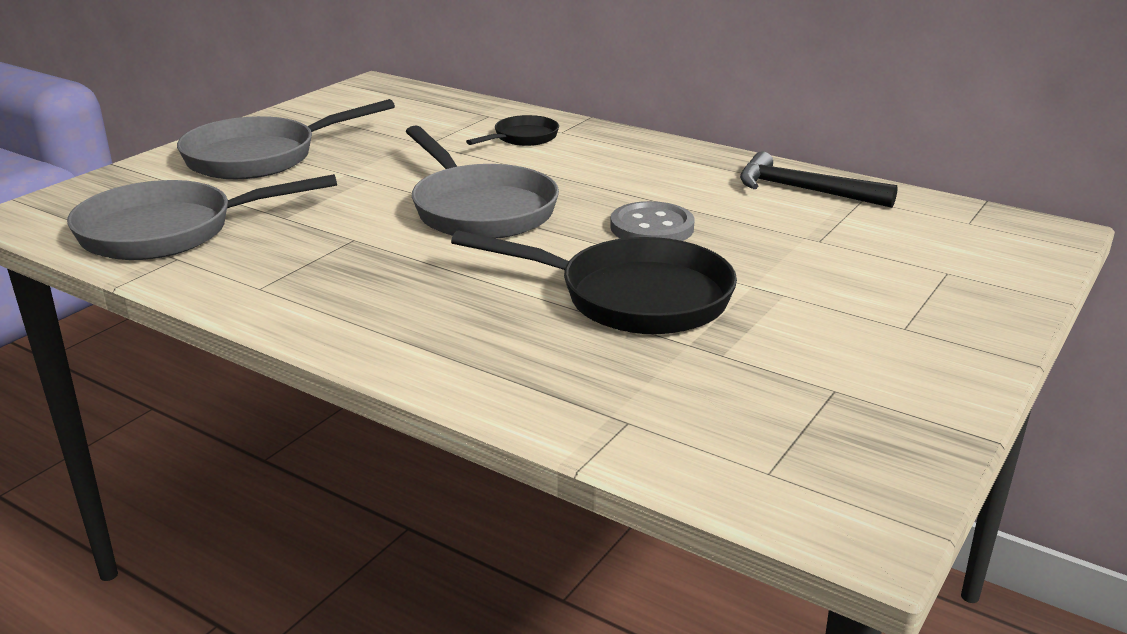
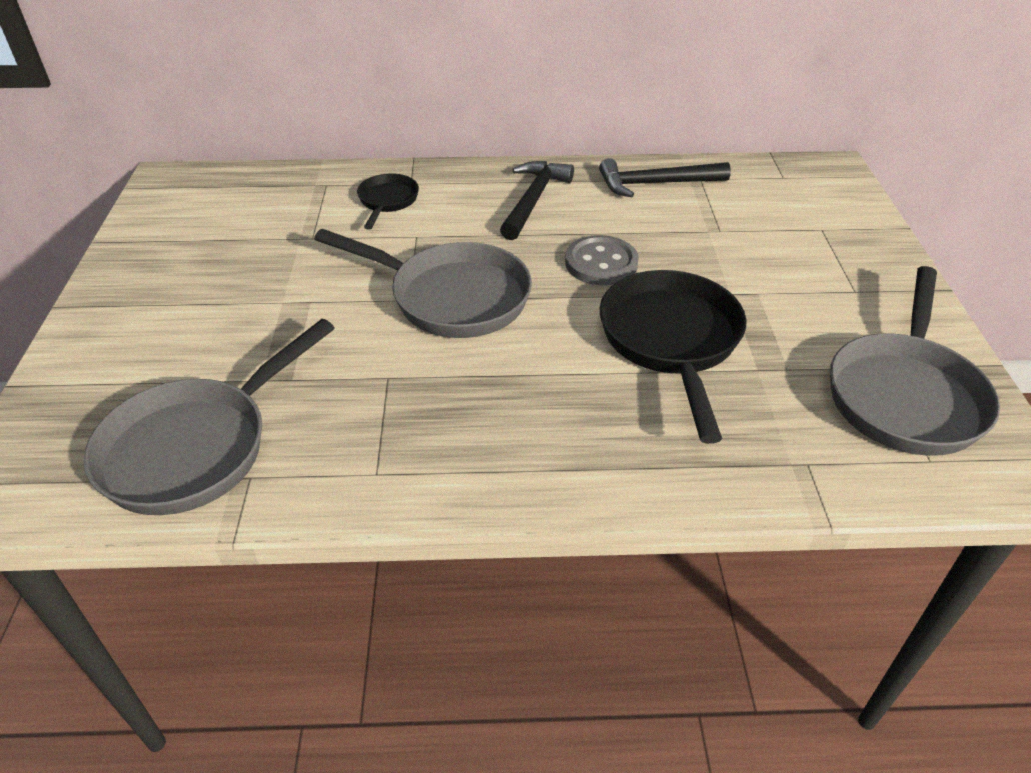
camera: 35 degrees left, 15 degrees up
grey pan [177,99,395,179] -> grey pan moved to [830,266,1000,456]
black pan [451,231,737,334] -> black pan turned 75 degrees counterclockwise [600,270,747,444]
none -> black hammer [500,161,574,240]

